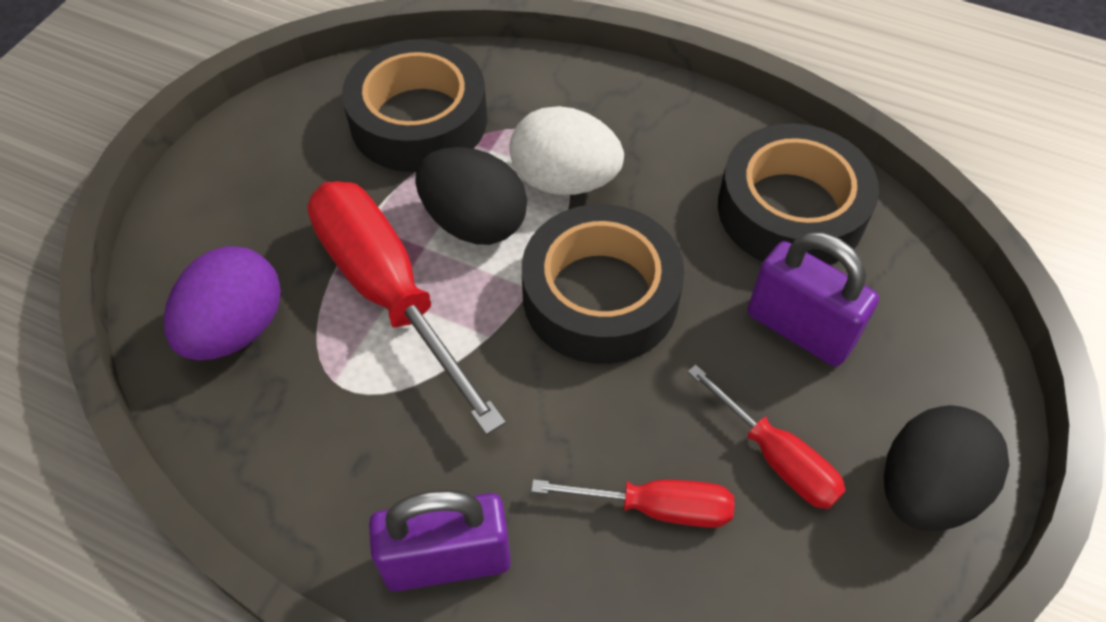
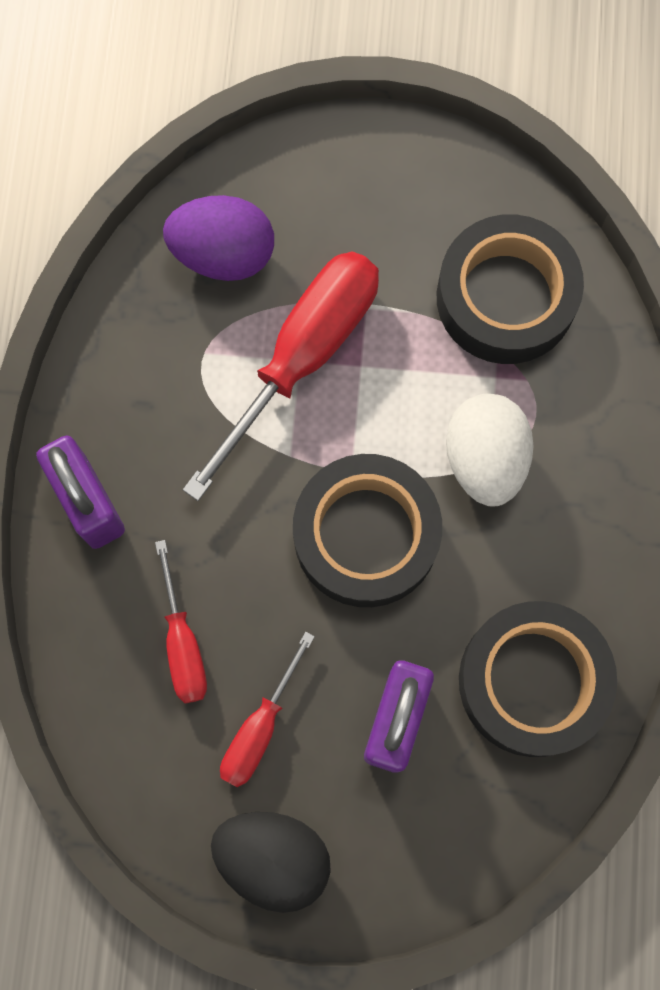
camera: 70 degrees right, 20 degrees up
black egg [415,147,527,245] -> none

